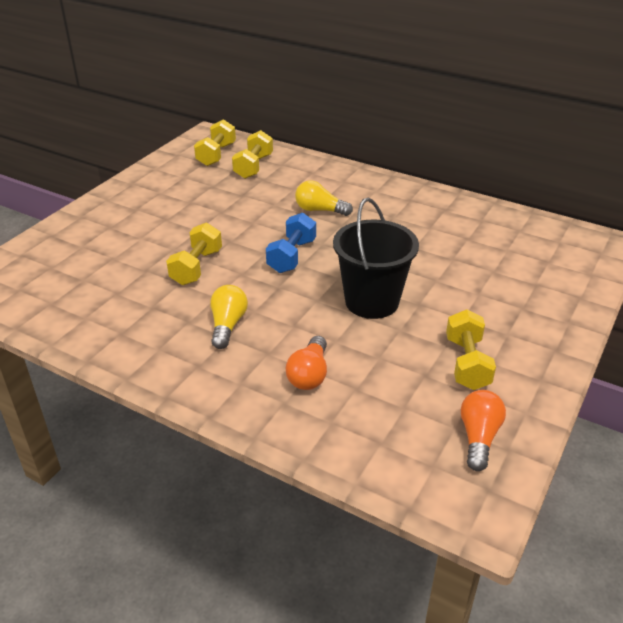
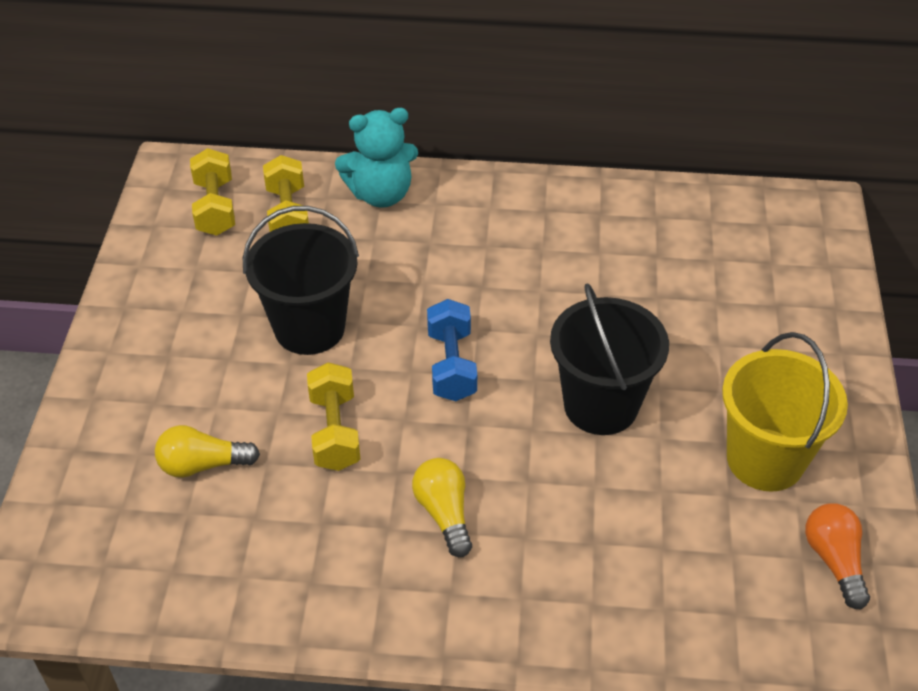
camera: 25 degrees left, 10 degrees up
orange light bulb [286,336,327,390] -> none
yellow light bulb [295,180,353,216] -> yellow light bulb moved to [155,425,260,478]
yellow dumbbell [446,310,496,390] -> yellow bucket [722,332,848,492]
none -> black bucket [243,206,359,355]
none -> turquoise teddy bear [335,108,418,208]

